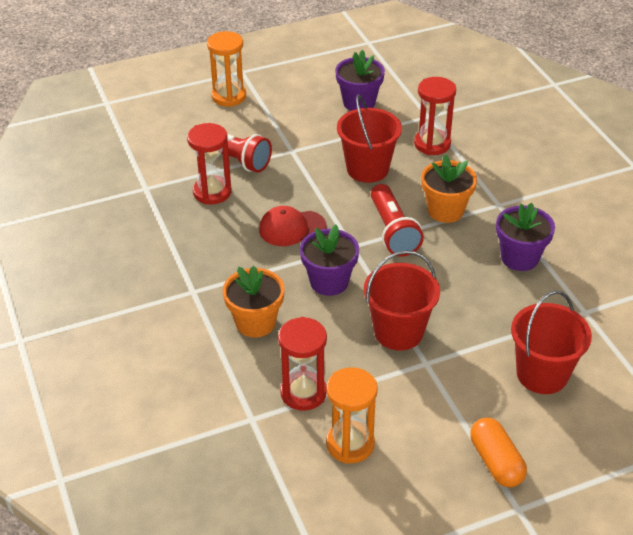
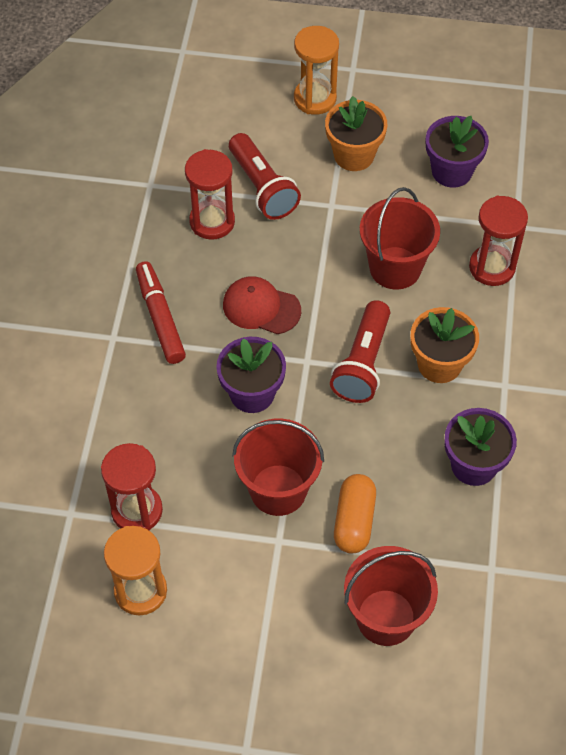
camera: 30 degrees right, 15 degrees up
orange flower pot [223,266,285,338] -> orange flower pot moved to [325,96,387,171]
orange capsule [470,418,527,487] -> orange capsule moved to [334,474,376,554]
none -> red marker [136,261,186,364]

